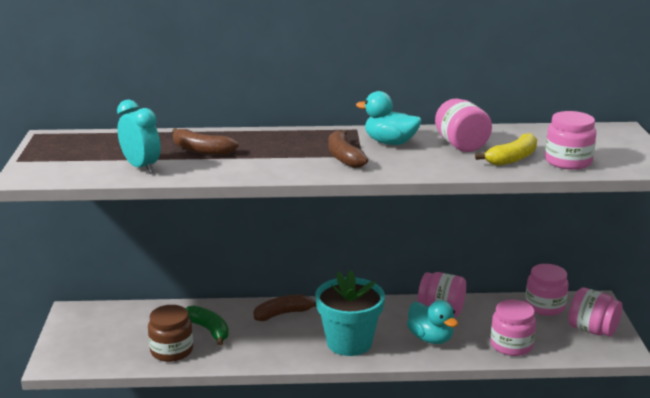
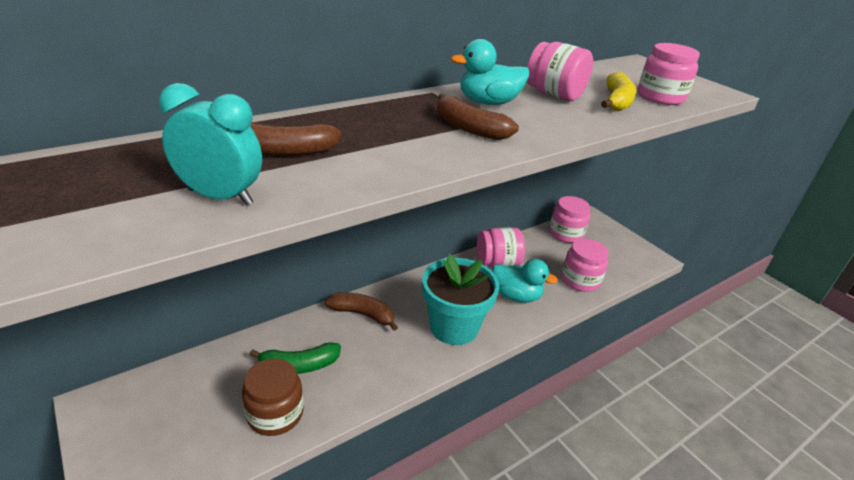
camera: 35 degrees left, 10 degrees up
green banana [186,305,229,346] -> green banana turned 150 degrees clockwise [249,342,341,374]
brown banana [253,294,317,321] -> brown banana turned 75 degrees clockwise [325,292,398,331]
pink jar [568,288,622,337] -> none

